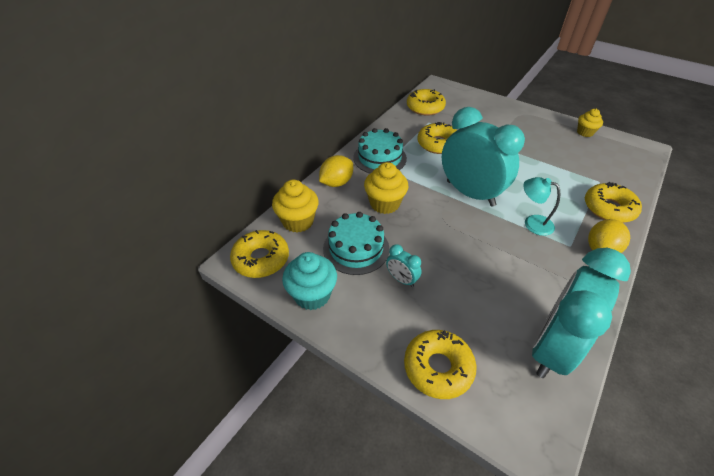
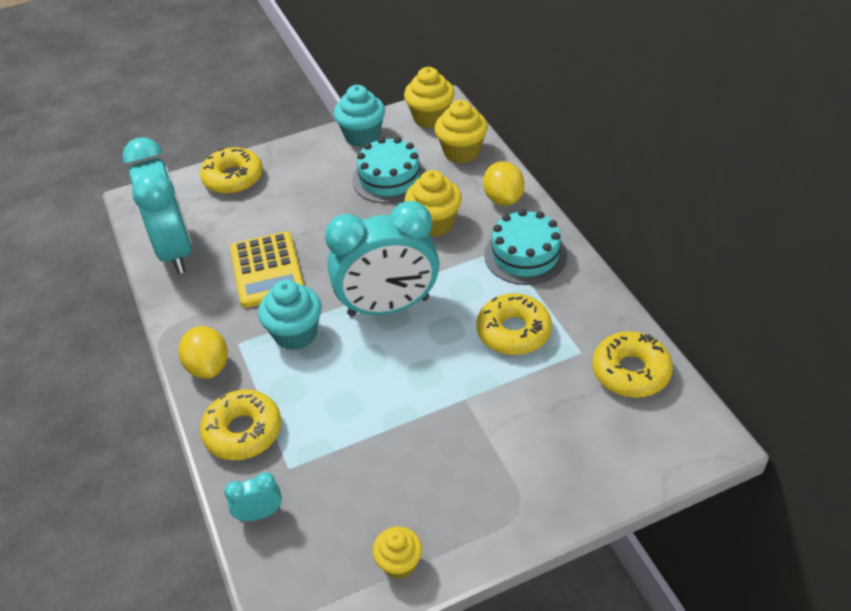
camera: 125 degrees right, 0 degrees up
yellow donut [230,230,289,278] -> yellow cupcake [404,67,455,128]
turquoise clock [386,244,422,287] -> turquoise clock moved to [224,472,282,521]
turquoise lamp [523,177,560,236] -> turquoise cupcake [258,280,322,350]
none -> yellow calculator [230,231,304,308]

